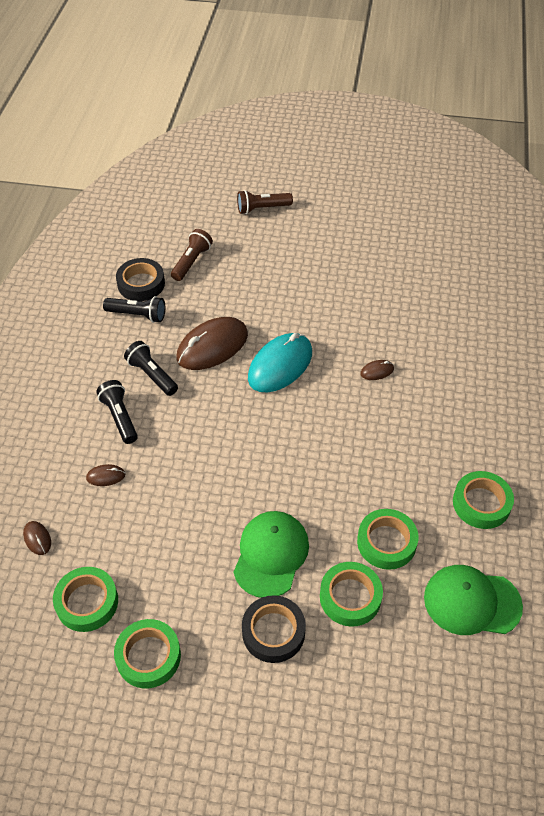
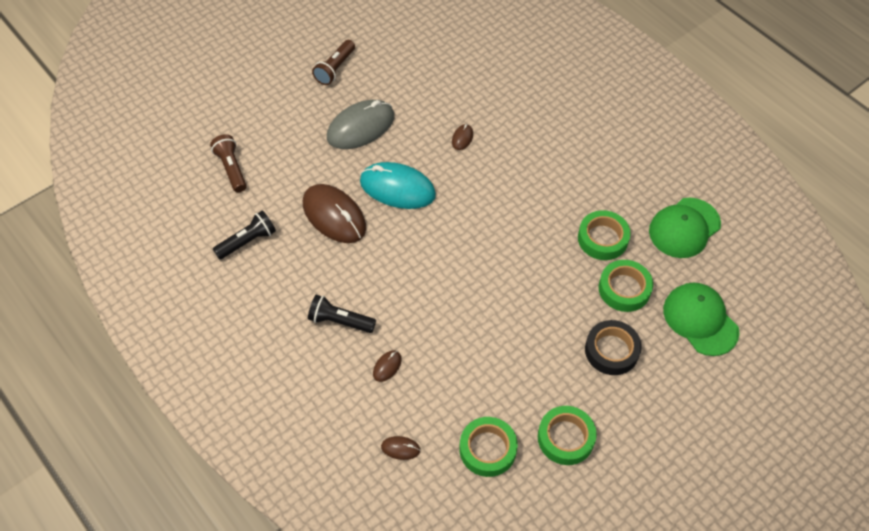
camera: 50 degrees left, 5 degrees up
black tape [116,258,165,301] -> none
black flashlight [124,341,178,396] -> none
brown mouse [176,317,248,370] -> brown mouse turned 45 degrees counterclockwise [303,184,366,243]
green cap [234,511,309,598] -> green cap moved to [663,283,739,356]
brown flashlight [237,190,293,214] -> brown flashlight moved to [312,40,355,85]
turquoise mouse [248,333,312,393] -> turquoise mouse turned 60 degrees counterclockwise [360,162,436,209]
green tape [453,471,514,529] -> none
none -> grey mouse [327,100,394,149]

